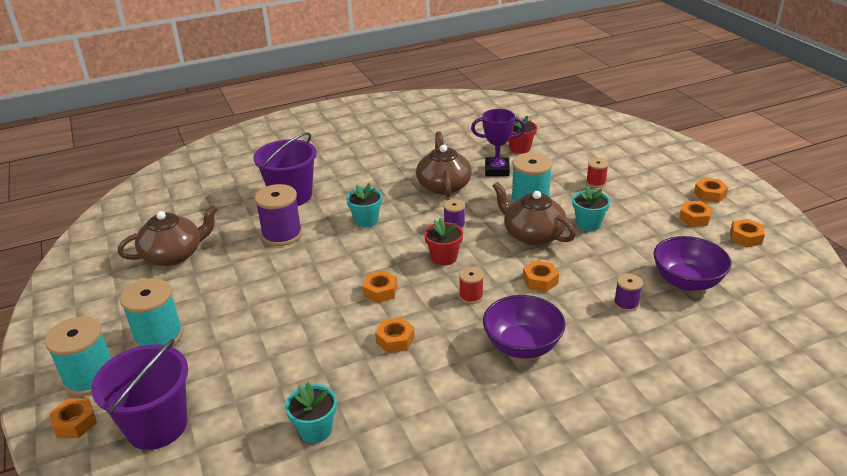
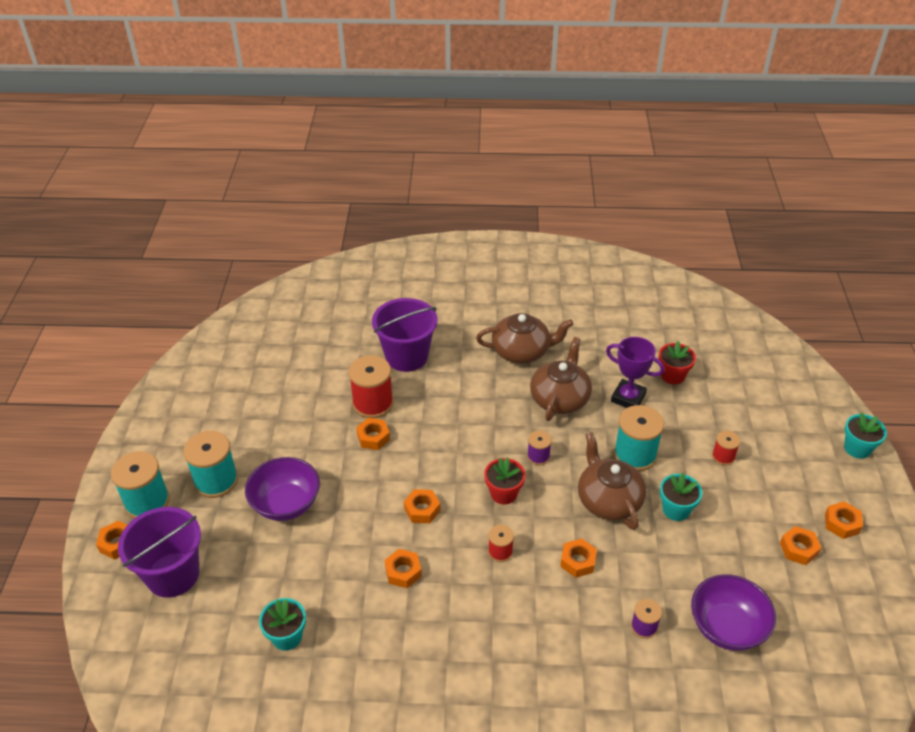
camera: 25 degrees right, 10 degrees up
brown teapot [118,205,218,266] -> brown teapot moved to [476,313,574,364]
purple spool [254,184,302,246] -> red spool [349,355,394,418]
turquoise flower pot [346,183,382,227] -> turquoise flower pot moved to [844,413,887,459]
purple bowl [483,295,566,358] -> purple bowl moved to [245,457,320,521]
orange nut [730,219,765,247] -> orange nut moved to [356,418,390,450]

